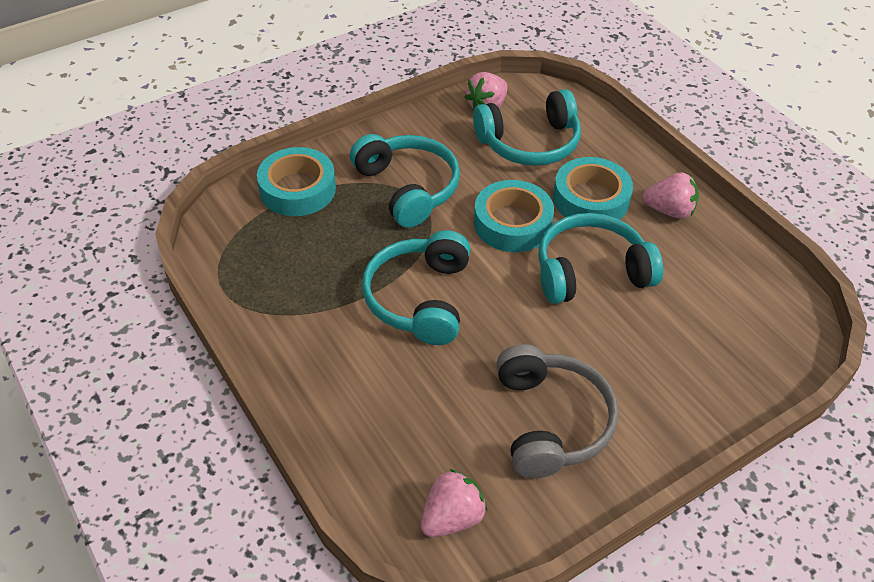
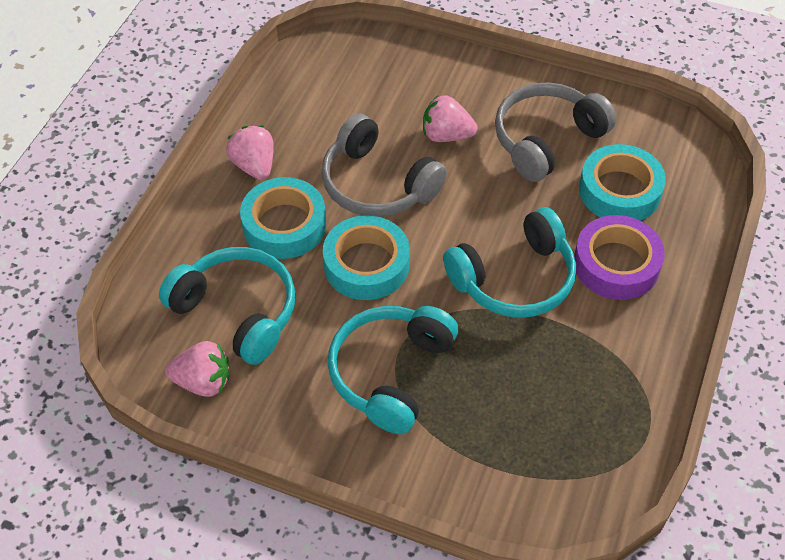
camera: 125 degrees left, 5 degrees up
turquoise tape [257,147,336,216] -> turquoise tape moved to [579,144,666,221]
pink strawberry [421,469,487,537] -> pink strawberry moved to [423,95,478,142]
turquoise headphones [538,213,663,304] -> grey headphones [321,113,447,217]
none -> purple tape [574,215,665,300]

